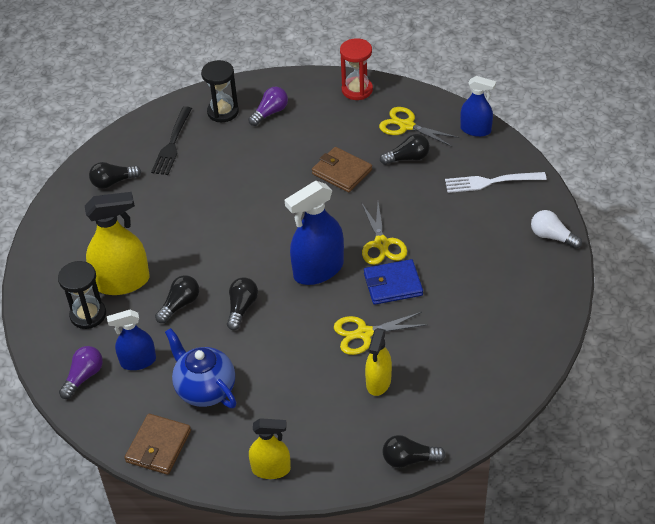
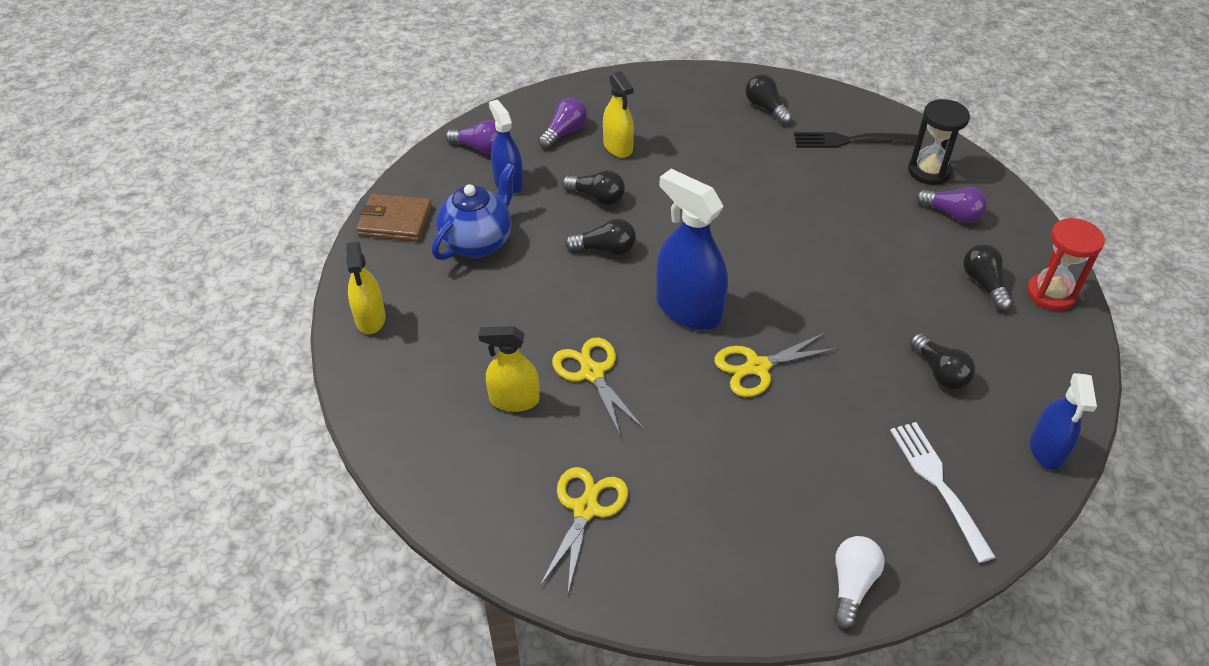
camera: 75 degrees right, 0 degrees up
black hourglass [58,261,106,329] -> purple light bulb [538,98,587,149]
yellow spray bottle [85,192,150,295] -> yellow spray bottle [603,71,634,158], size x0.62
brown wallet [312,147,372,193] -> none
blue wallet [364,259,423,305] -> none
yellow scissors [379,107,459,147] -> yellow scissors moved to [540,467,628,593]
black light bulb [383,435,446,468] -> black light bulb moved to [963,244,1012,311]

